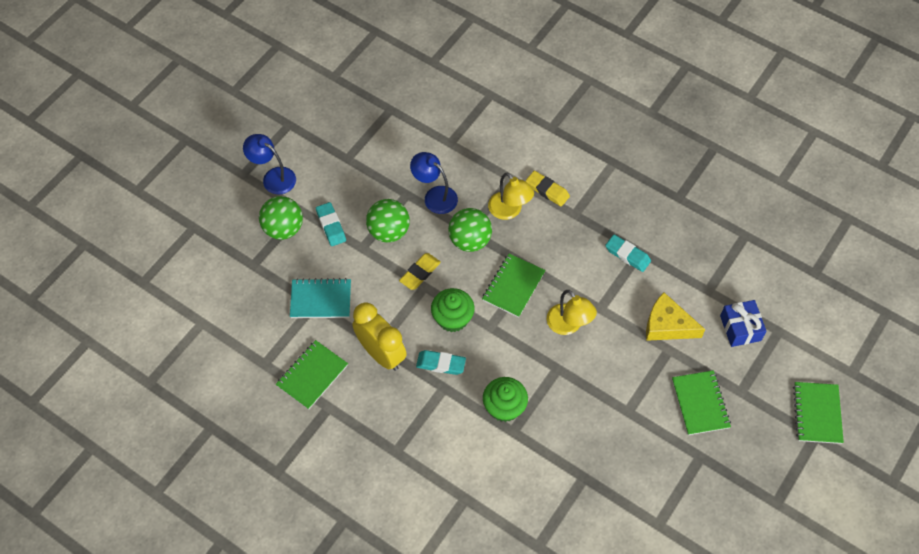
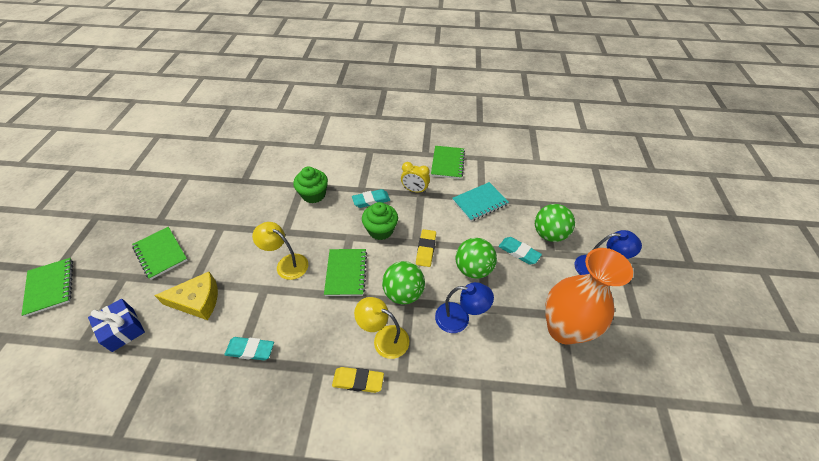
camera: 150 degrees right, 10 degrees down
yellow clock [352,302,407,371] -> yellow clock [401,162,430,193], size x0.62
none -> orange vase [545,248,633,345]

